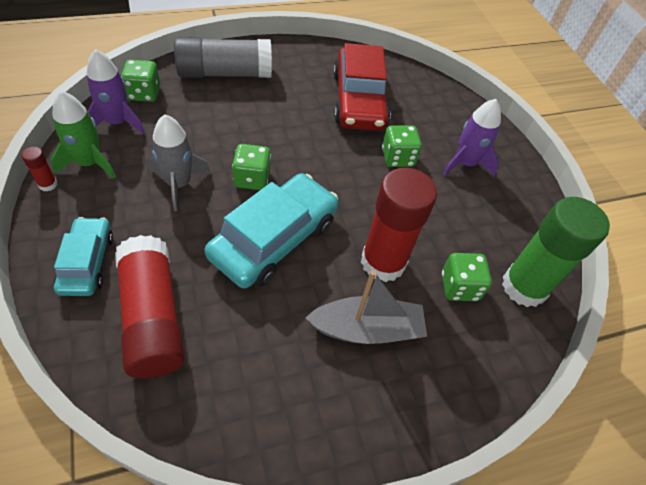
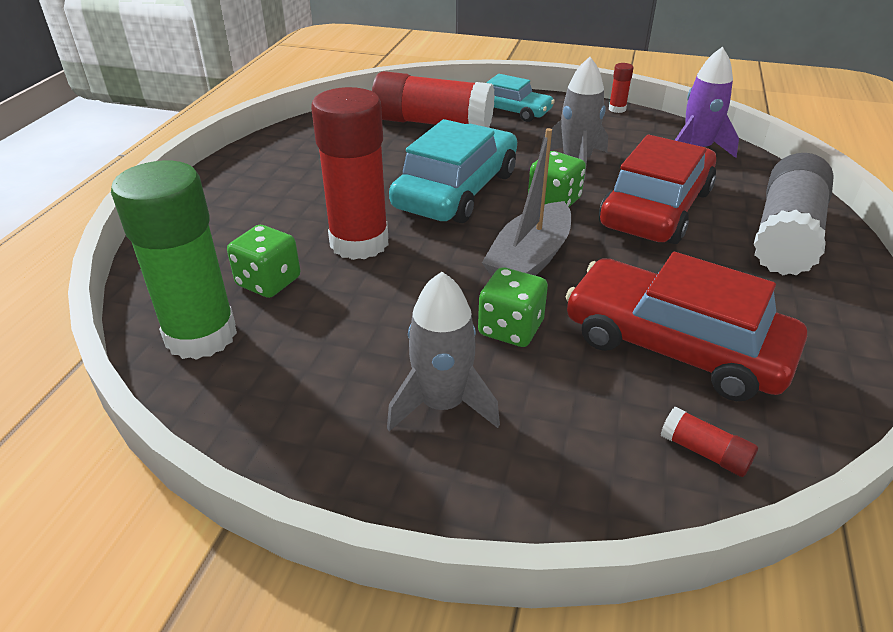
camera: 130 degrees right, 15 degrees down
green rocket [50,91,116,179] -> none
green dice [121,60,160,102] -> none
turquoise car [205,173,338,288] -> turquoise car turned 135 degrees counterclockwise [389,119,517,223]
grey boat [305,270,427,344] -> grey boat moved to [482,128,571,277]
purple rocket [443,99,501,176] -> grey rocket [387,272,500,431]
none -> red car [599,135,716,244]
none -> red glue stick [661,407,758,477]

